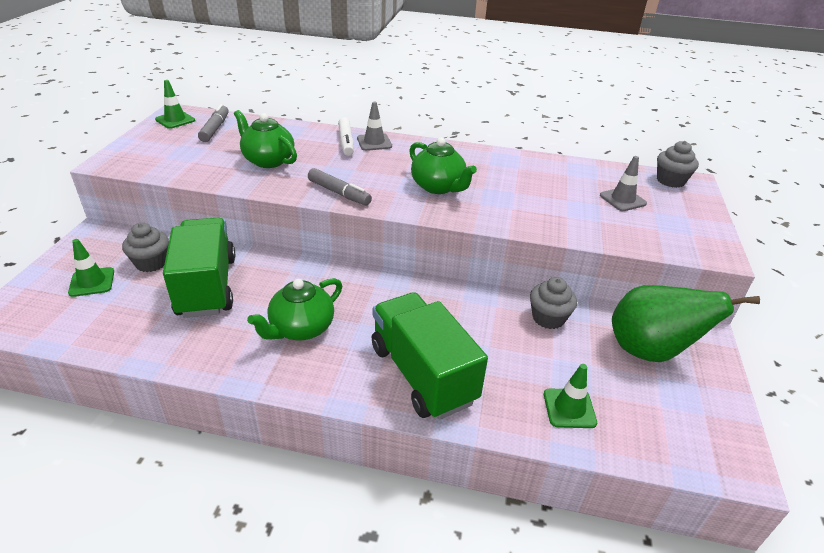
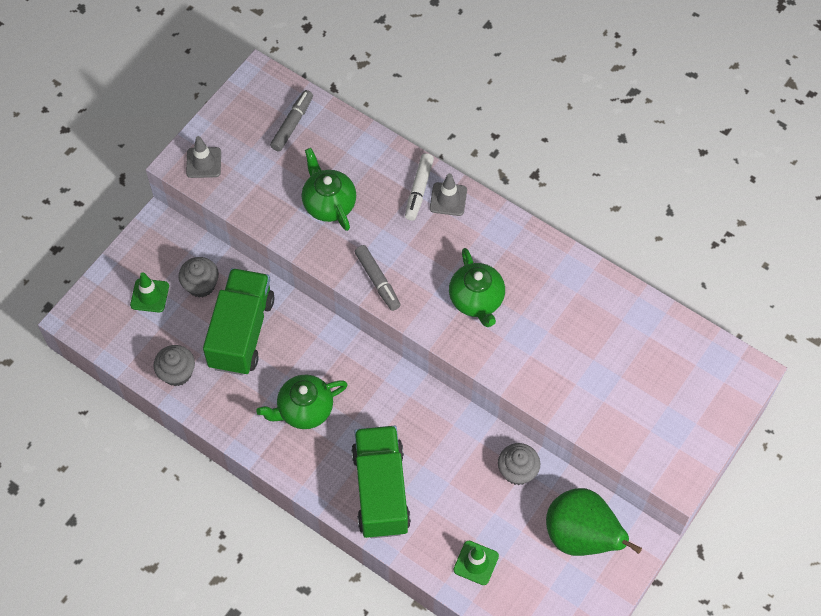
camera: 25 degrees right, 25 degrees up
green traffic cone [155,80,195,129] -> none
grey traffic cone [600,156,647,211] -> grey traffic cone moved to [186,136,221,178]
grey cupcake [657,141,699,188] -> grey cupcake moved to [153,345,195,386]

